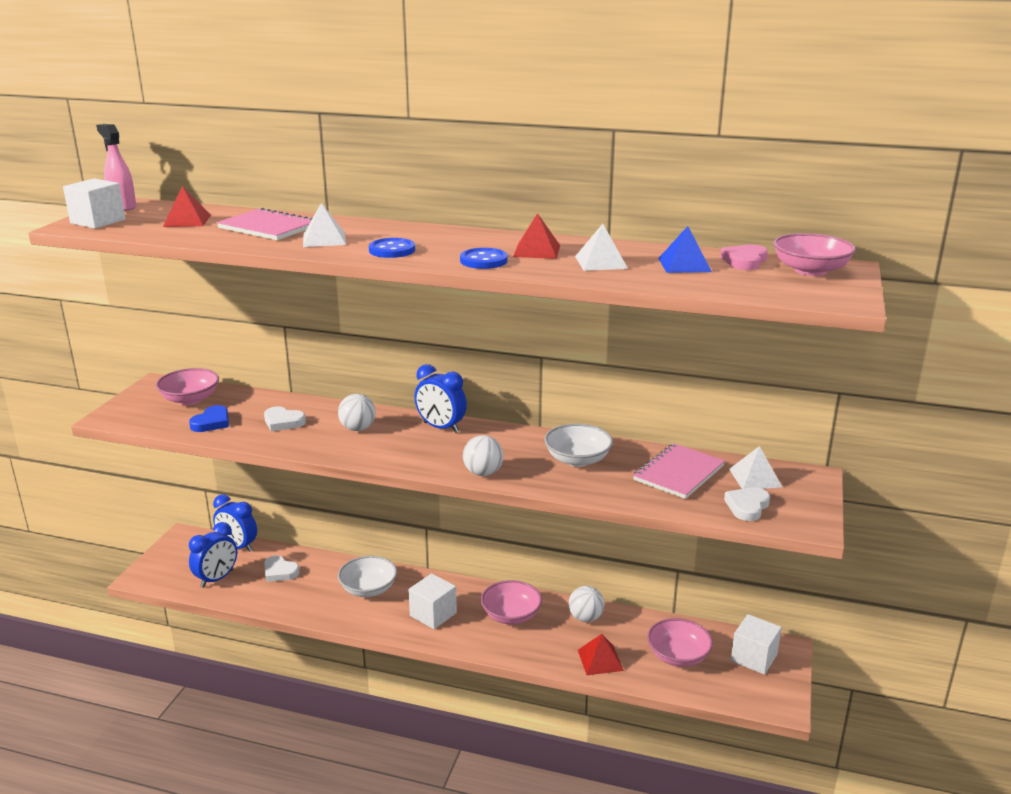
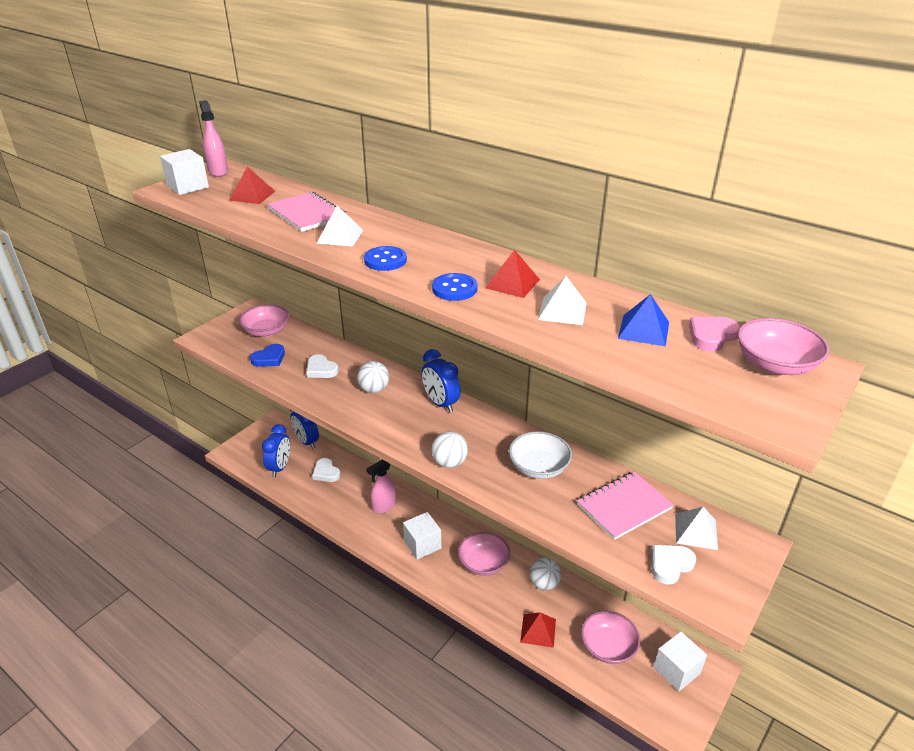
camera: 20 degrees right, 10 degrees up
blue clock [189,522,237,588] -> blue clock turned 45 degrees counterclockwise [262,424,290,477]
white bowl [338,556,397,597] -> pink spray bottle [366,460,396,513]

